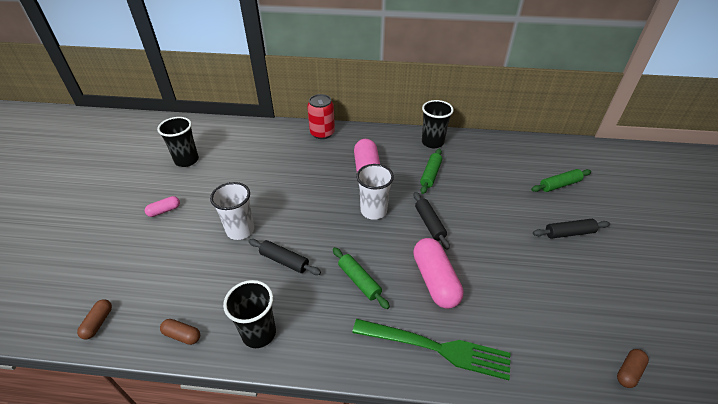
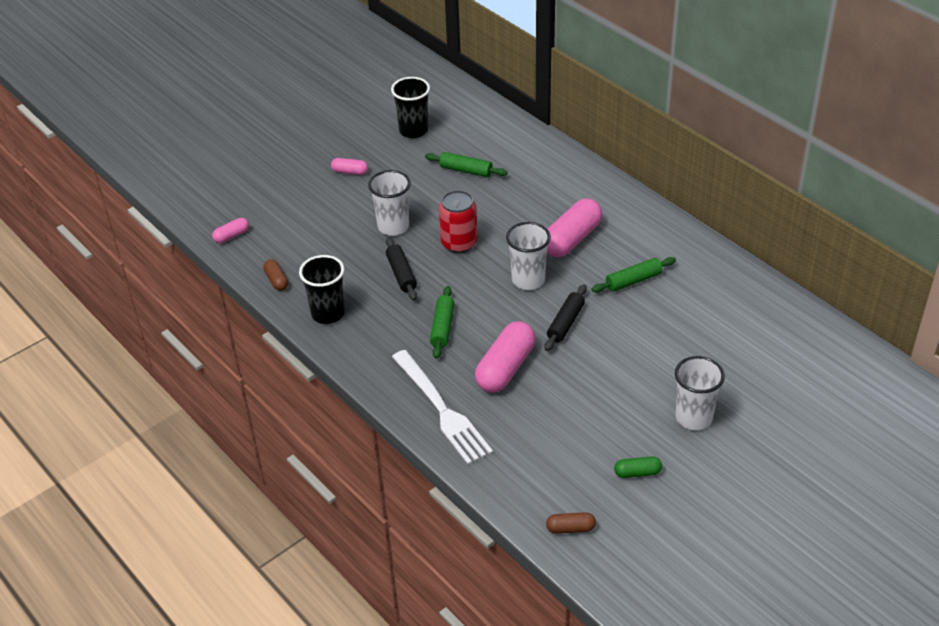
camera: 45 degrees right, 0 degrees up
brown capsule [77,299,112,339] -> pink capsule [212,218,249,243]
red can [307,94,335,139] -> red can moved to [439,190,478,253]
green fork [352,319,511,380] -> white fork [392,350,493,465]
black cup [422,100,454,148] -> none
green rolling pin [531,169,591,192] -> green rolling pin moved to [425,152,508,177]
black rolling pin [533,219,610,239] -> white cup [675,356,725,430]
none -> green capsule [614,456,662,478]

